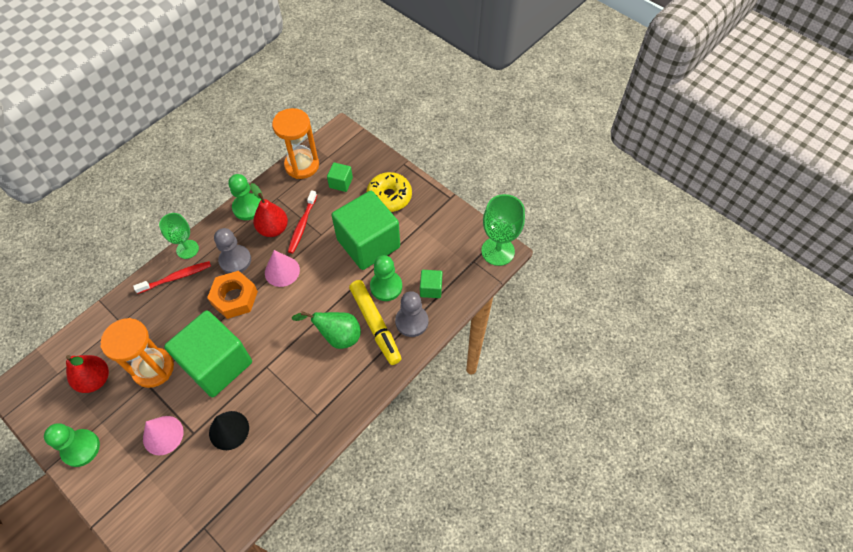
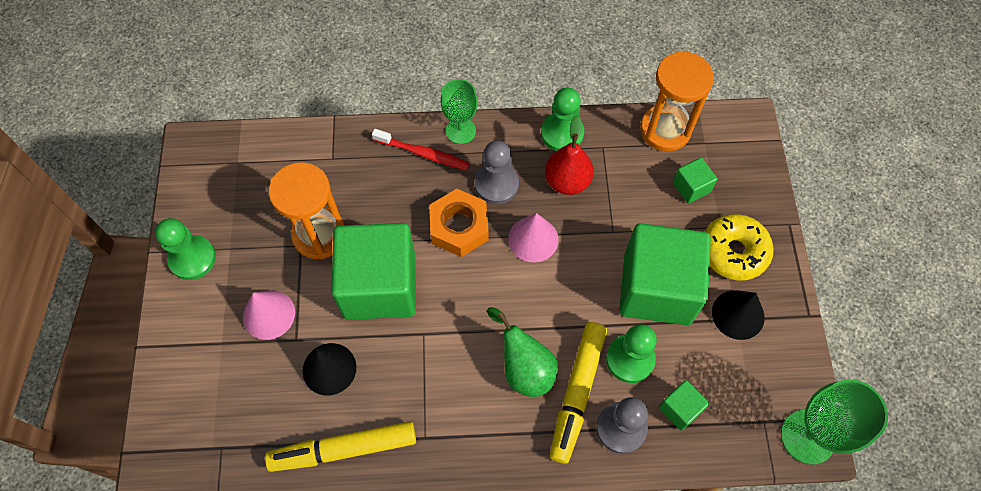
camera: 45 degrees right, 5 degrees up
red pear [66,355,109,393] -> none
red toothbrush [288,190,317,253] -> none
none -> yellow marker [265,421,416,472]
none -> black cone [712,290,765,340]

